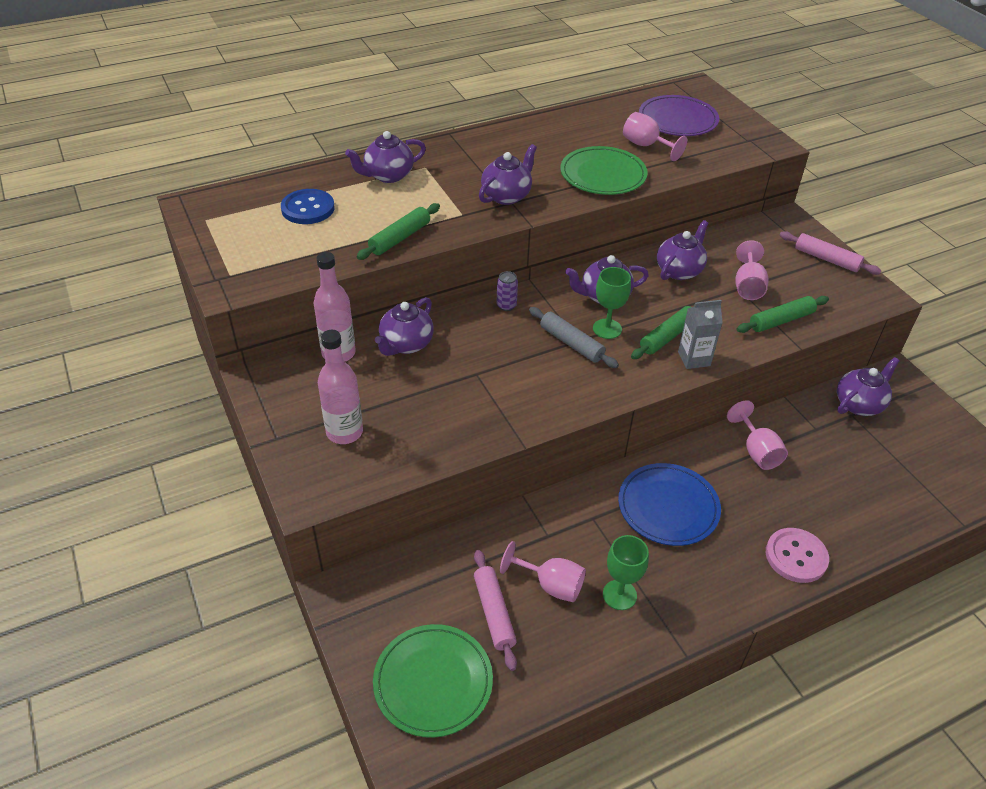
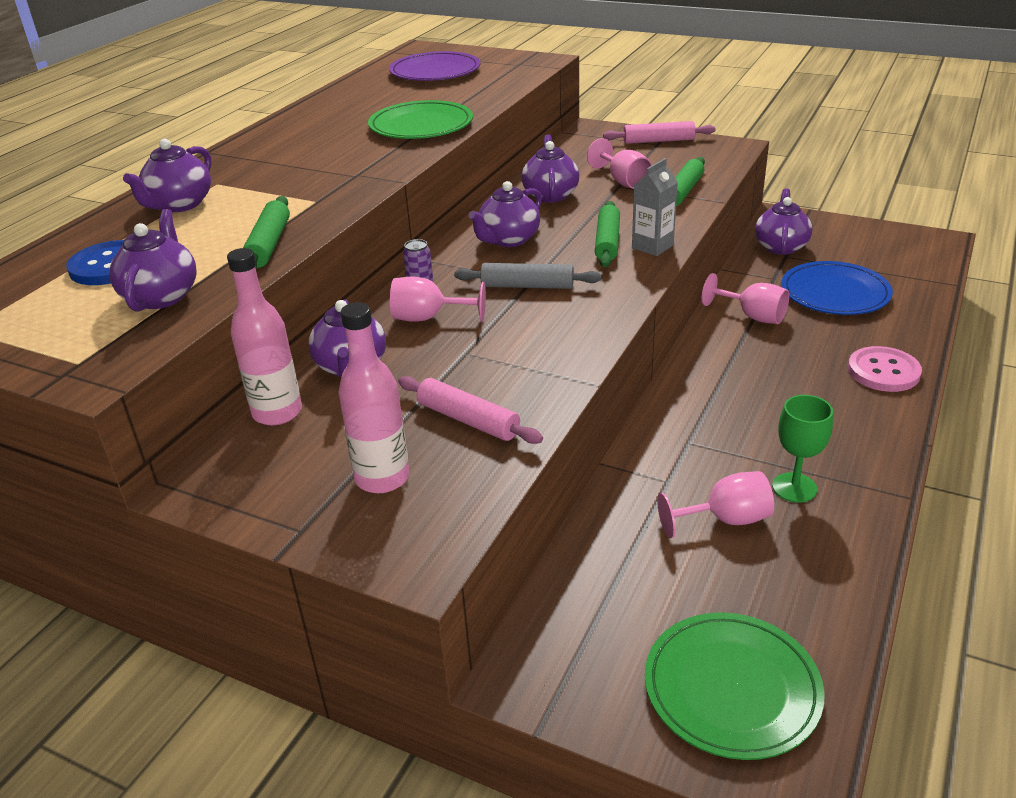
camera: 35 degrees left, 10 degrees down
pink rolling pin [474,550,517,671] -> pink rolling pin moved to [398,376,543,444]
purple teapot [479,144,537,205] -> purple teapot moved to [109,209,197,312]
green goblet [593,267,631,339] -> none
blue plate [618,463,721,546] -> blue plate moved to [781,261,893,315]
pink goblet [623,112,687,161] -> pink goblet moved to [390,277,486,322]

